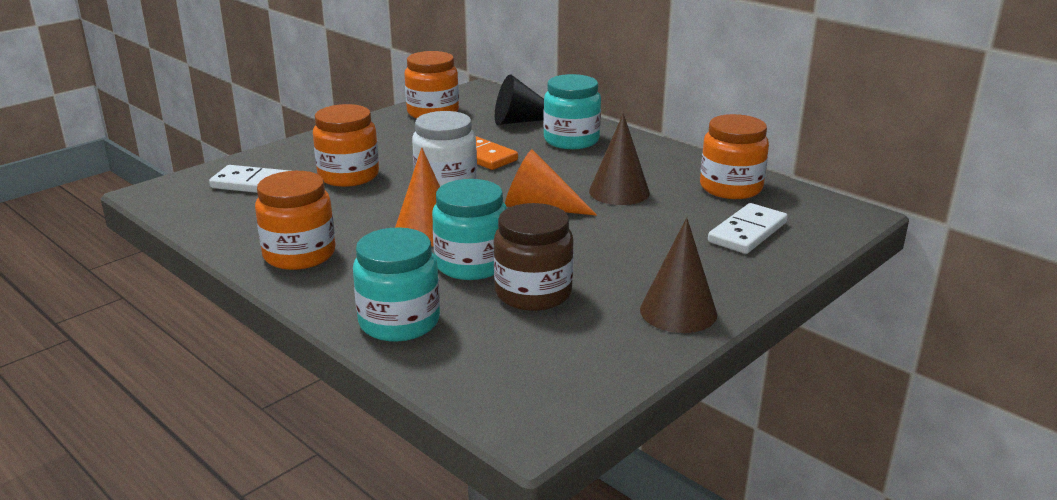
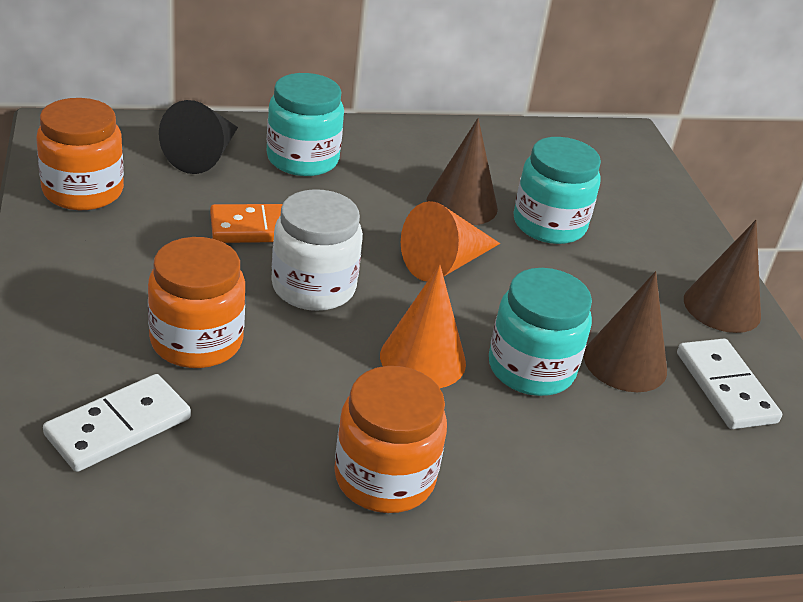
camera: 60 degrees left, 10 degrees up
turquoise jar [353,227,440,342] -> turquoise jar moved to [513,137,601,244]
brown jar [494,203,574,311] -> brown cone [584,271,667,392]
orange jar [700,114,769,199] -> none
white domino [708,203,788,254] -> white domino moved to [677,339,782,429]

